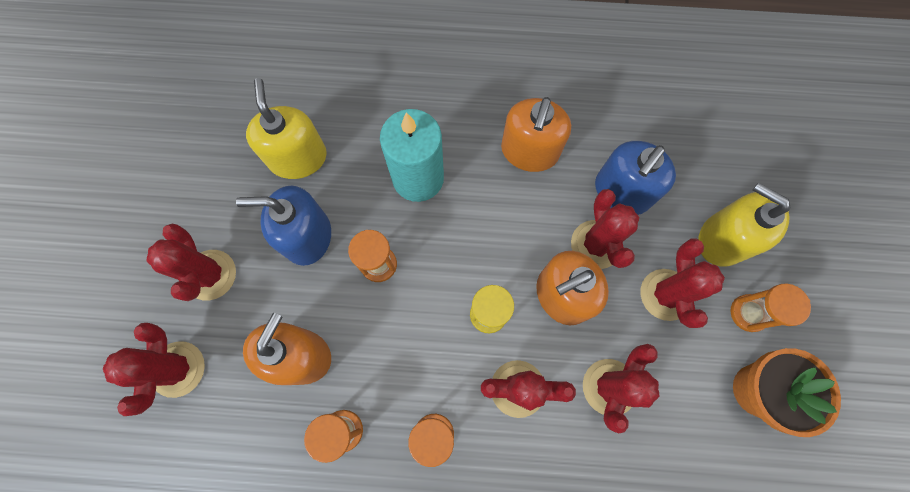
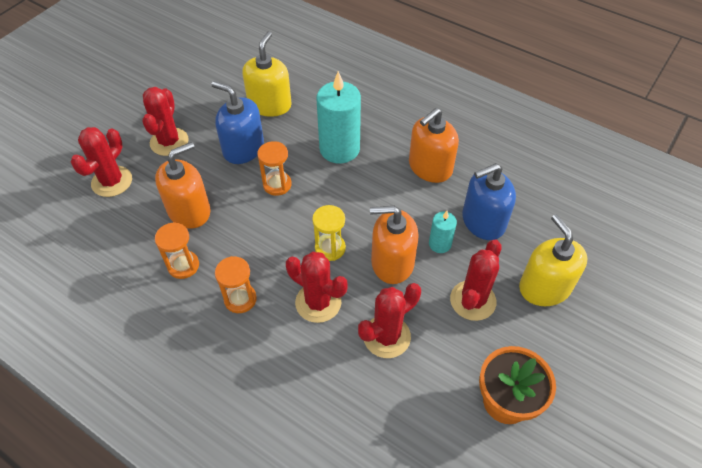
camera: 30 degrees right, 20 degrees down
red cactus [571,189,639,269] -> turquoise candle [429,211,457,253]
orange hourglass [731,283,811,332] -> none

